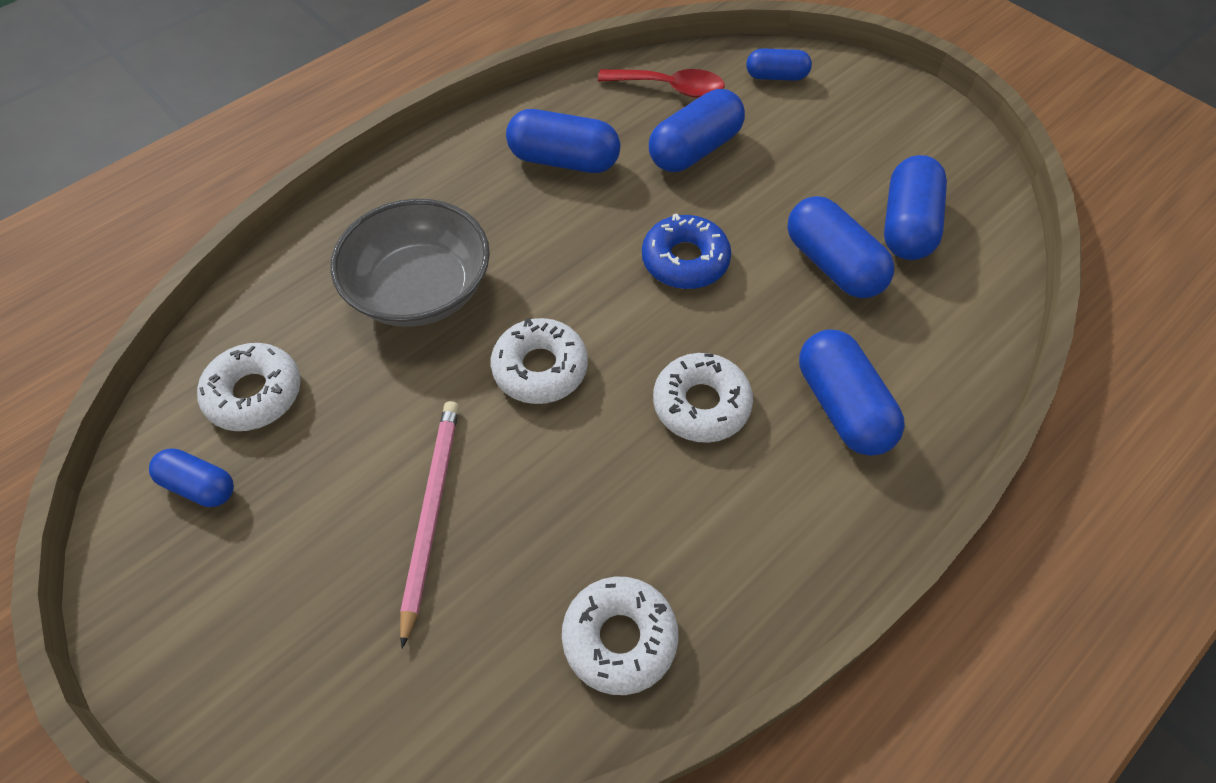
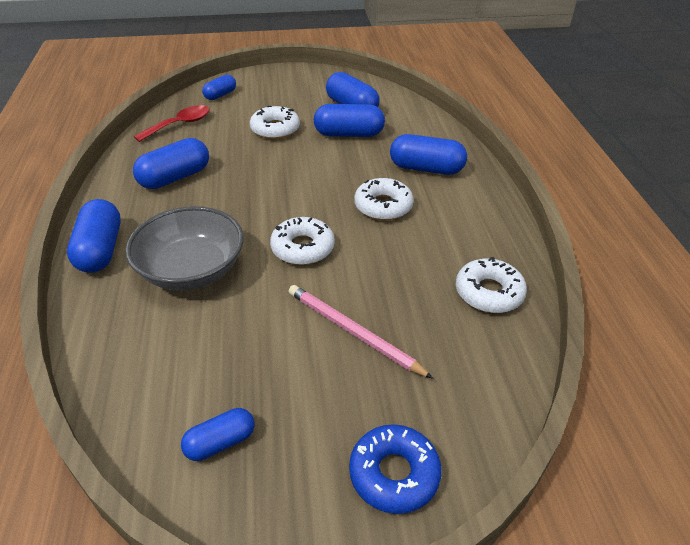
camera: 55 degrees left, 15 degrees down
white donut [197,343,301,431] -> white donut moved to [250,106,300,139]
blue donut [642,213,731,289] -> blue donut moved to [349,424,442,514]
blue capsule [649,89,745,172] -> blue capsule moved to [67,199,121,273]

